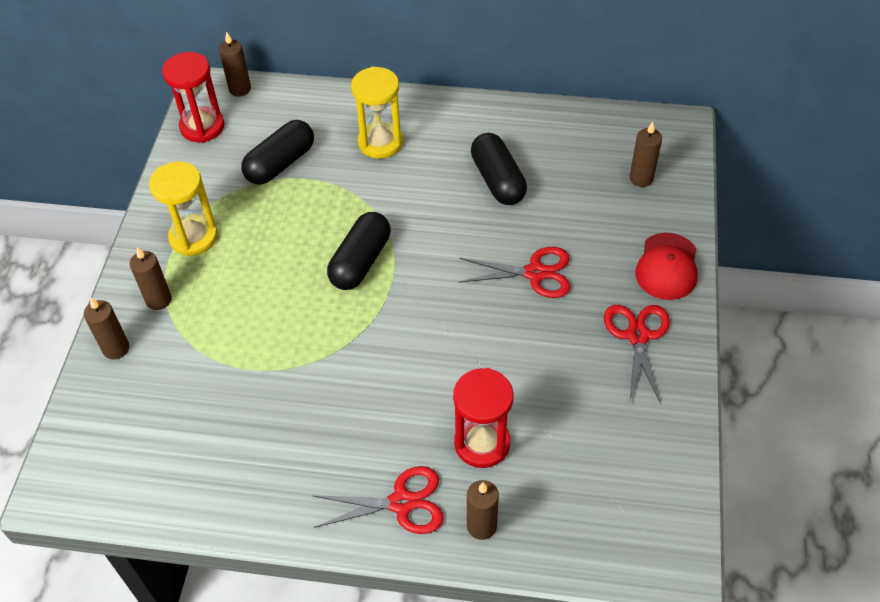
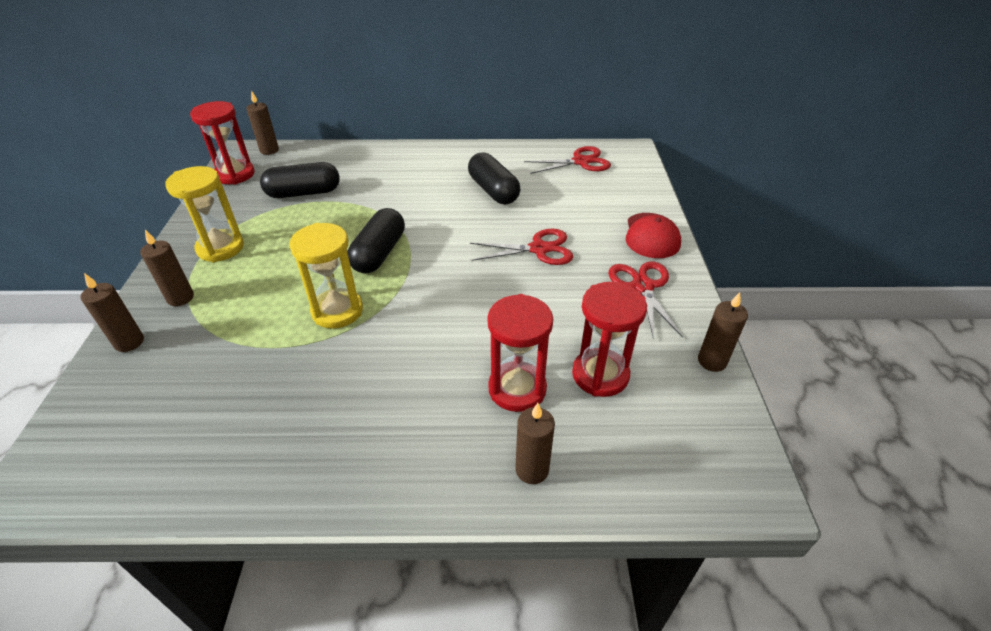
camera: 10 degrees left, 10 degrees down
black capsule [241,120,314,185] -> black capsule turned 45 degrees clockwise [260,162,340,198]
red scissors [314,466,444,534] -> red scissors moved to [524,146,611,174]
yellow hourglass [351,66,403,159] -> yellow hourglass moved to [289,223,363,329]
brown candle [629,121,662,187] -> brown candle moved to [698,292,748,372]
none -> red hourglass [572,282,647,397]

